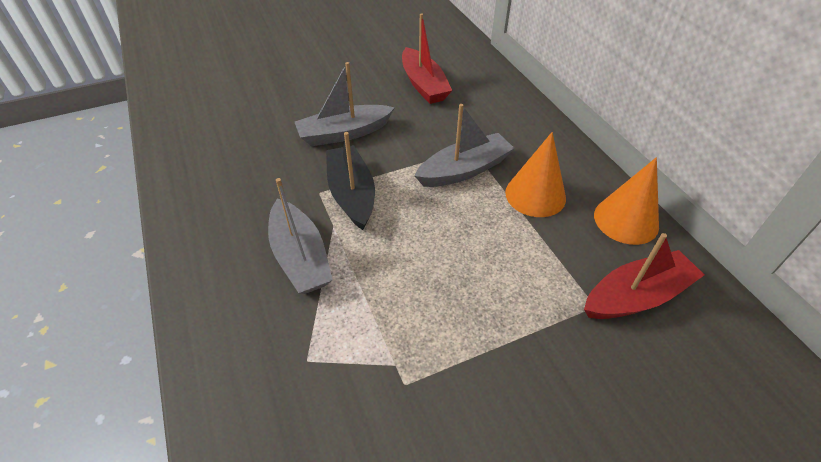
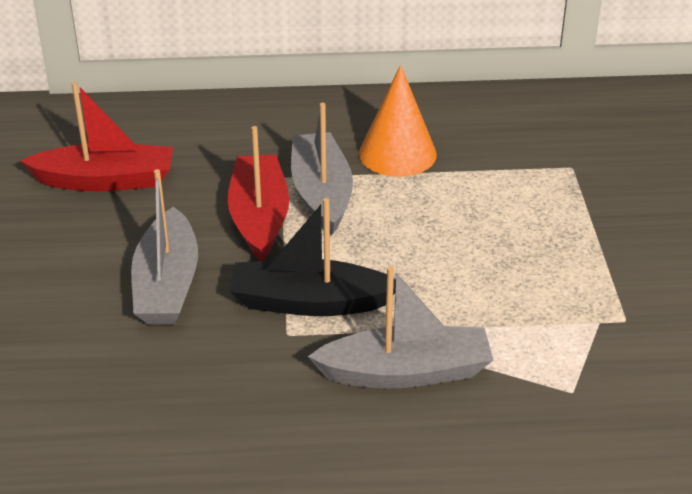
camera: 70 degrees left, 10 degrees down
red boat [584,233,704,319] -> red boat moved to [228,126,289,261]
orange cone [594,157,659,245] -> none

